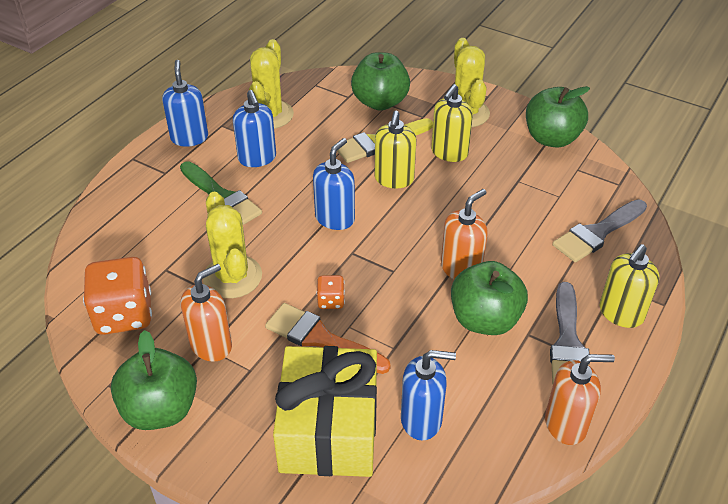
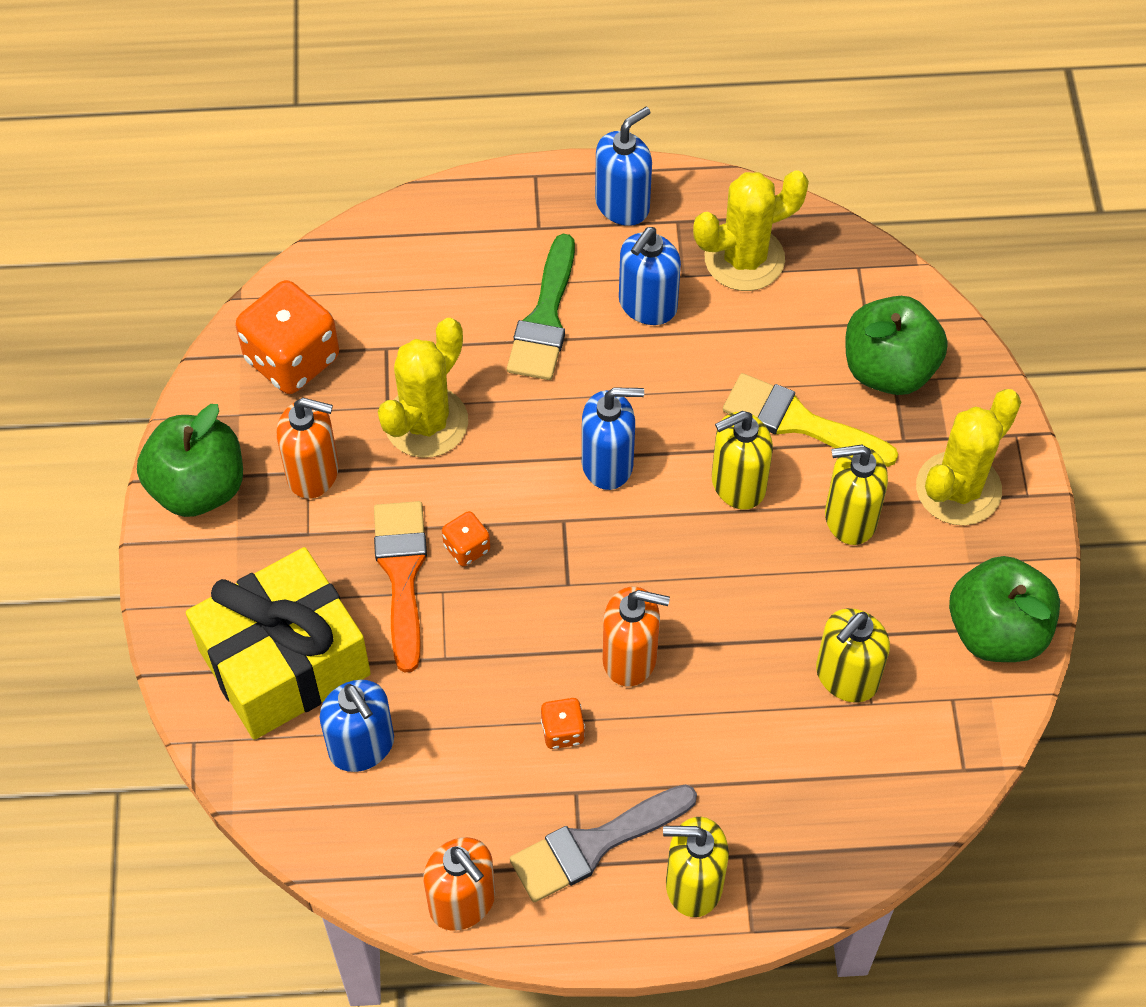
camera: 55 degrees right, 15 degrees up
green apple [451,261,528,335] -> orange dice [541,698,585,749]
grey brush [552,199,647,262] -> none
none -> yellow soap dispenser [816,608,890,703]

